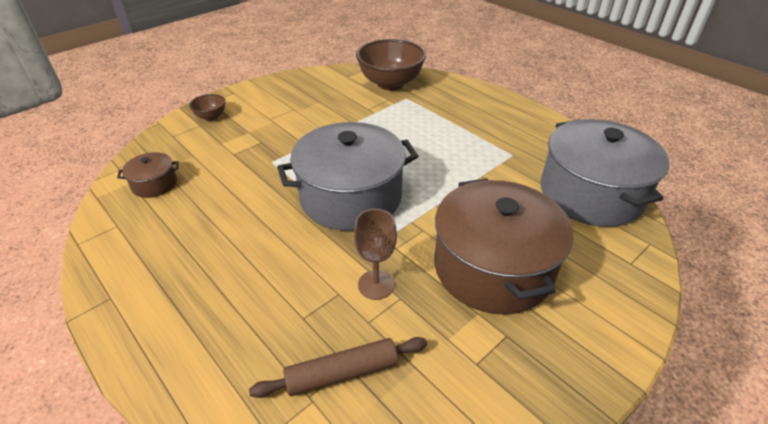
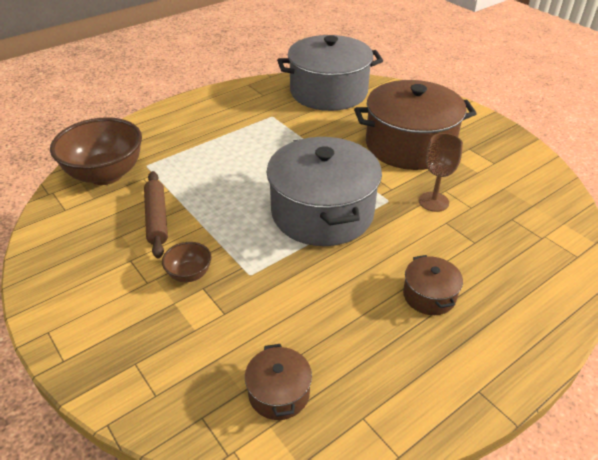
camera: 85 degrees left, 0 degrees up
brown bowl [189,94,226,121] -> brown bowl moved to [162,242,212,282]
brown rolling pin [249,337,427,398] -> brown rolling pin moved to [144,171,168,258]
none -> brown pot [403,255,463,315]

